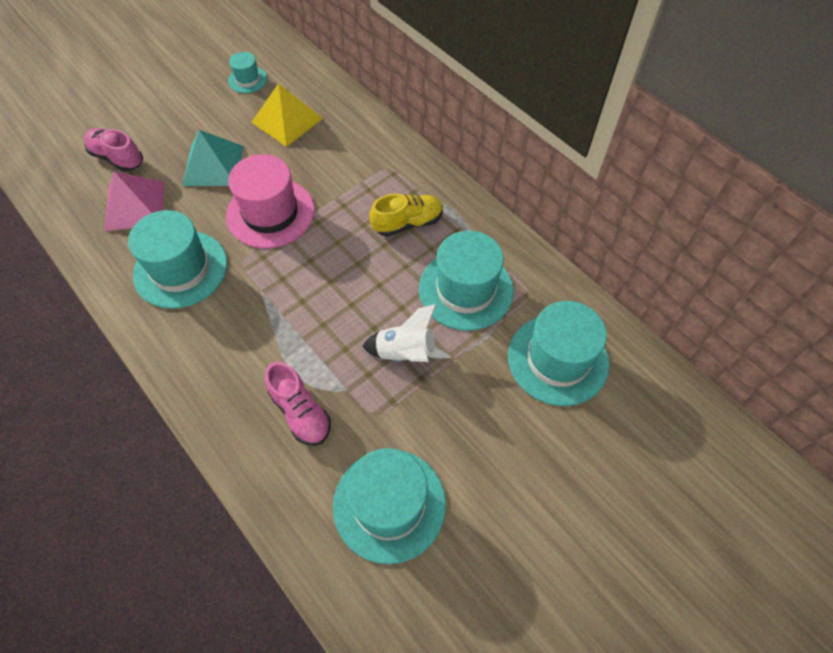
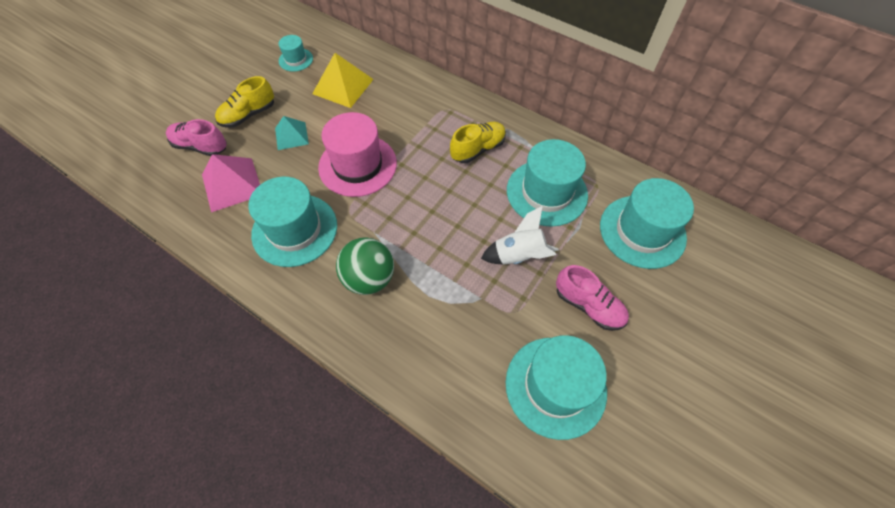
camera: 15 degrees left, 0 degrees up
turquoise pyramid [182,130,244,186] -> turquoise pyramid [275,116,309,150], size x0.64
pink shoe [265,362,331,446] -> pink shoe moved to [556,265,629,331]
none -> yellow shoe [215,76,274,128]
none -> green ball [336,237,394,295]

